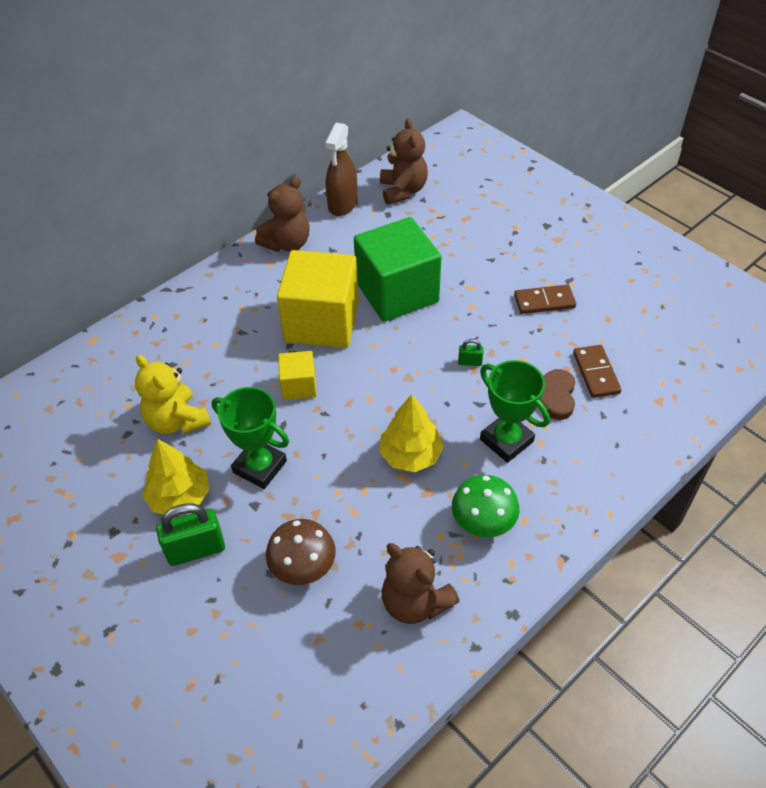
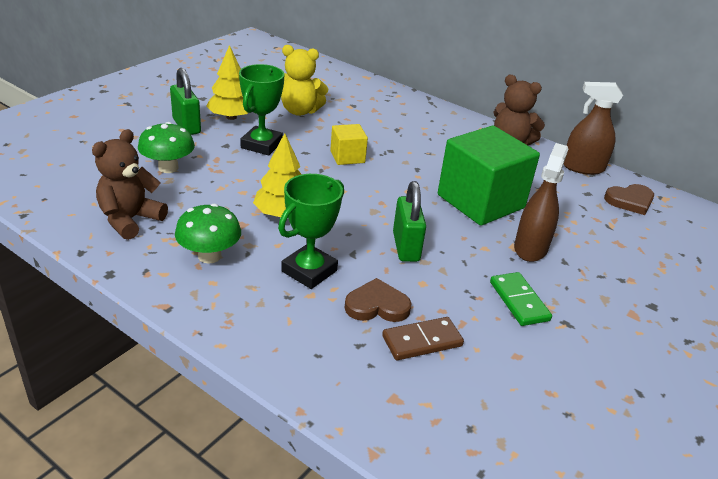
camera: 75 degrees right, 15 degrees down
yellow teddy bear [135,355,211,434] -> yellow teddy bear turned 120 degrees counterclockwise [281,45,328,116]
brown mushroom [266,519,336,585] -> green mushroom [138,122,195,173]
yellow cube [277,250,359,348] -> none
brown teddy bear [380,119,428,205] -> brown heart [604,184,654,215]
green padlock [458,339,484,366] -> green padlock [393,181,426,262], size x2.07
brown domino [514,285,576,314] -> green domino [490,272,552,326]
none -> brown spray bottle [514,143,568,262]

